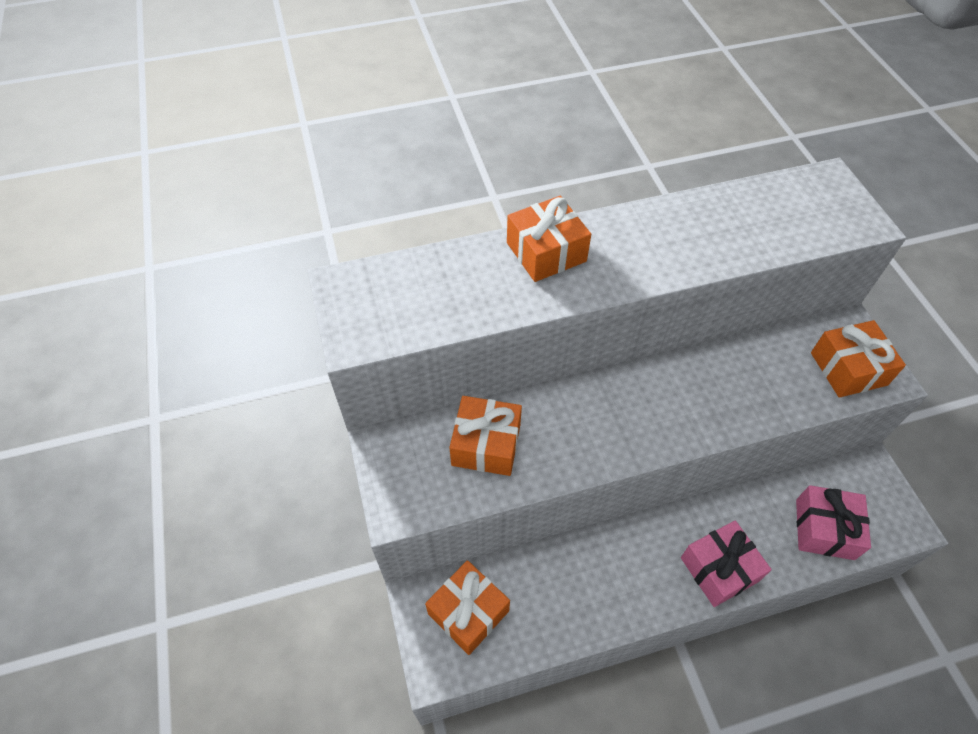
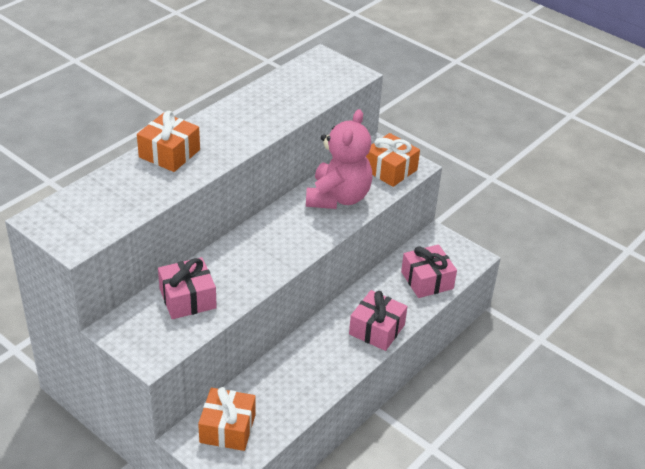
camera: 35 degrees left, 15 degrees down
orange gift [449,396,522,476] -> pink gift [158,257,217,319]
none -> pink teddy bear [306,109,373,209]

